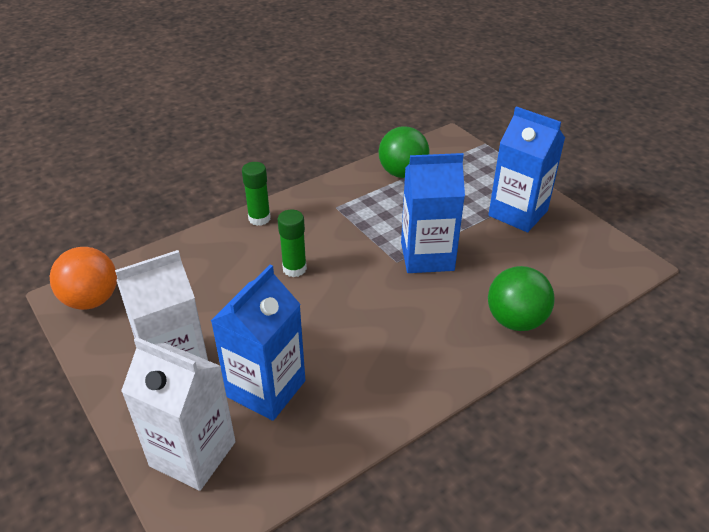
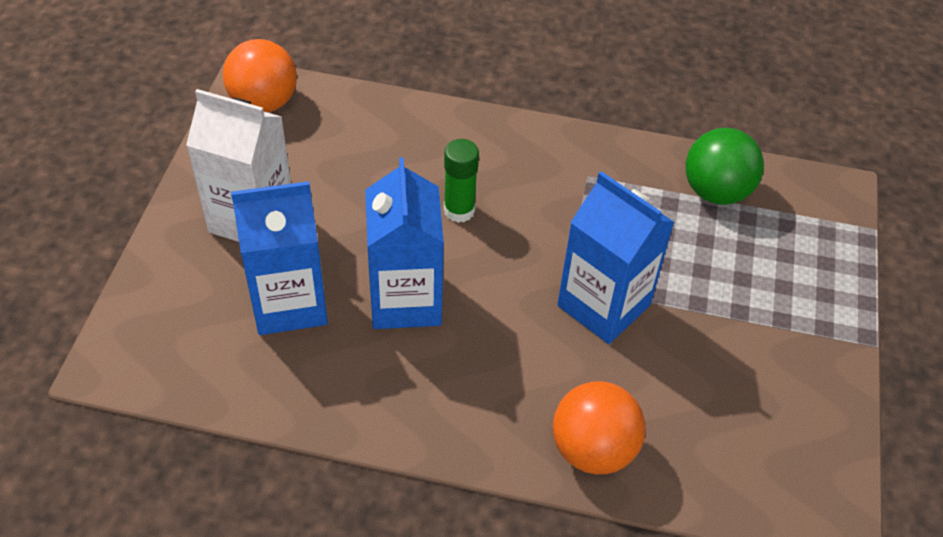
camera: 45 degrees right, 10 degrees up
white carton [121,337,236,491] -> none
green glue stick [242,162,271,226] -> none
blue carton [488,106,565,232] -> blue carton moved to [365,157,444,329]
green ball [488,266,555,331] -> orange ball [553,381,646,474]

